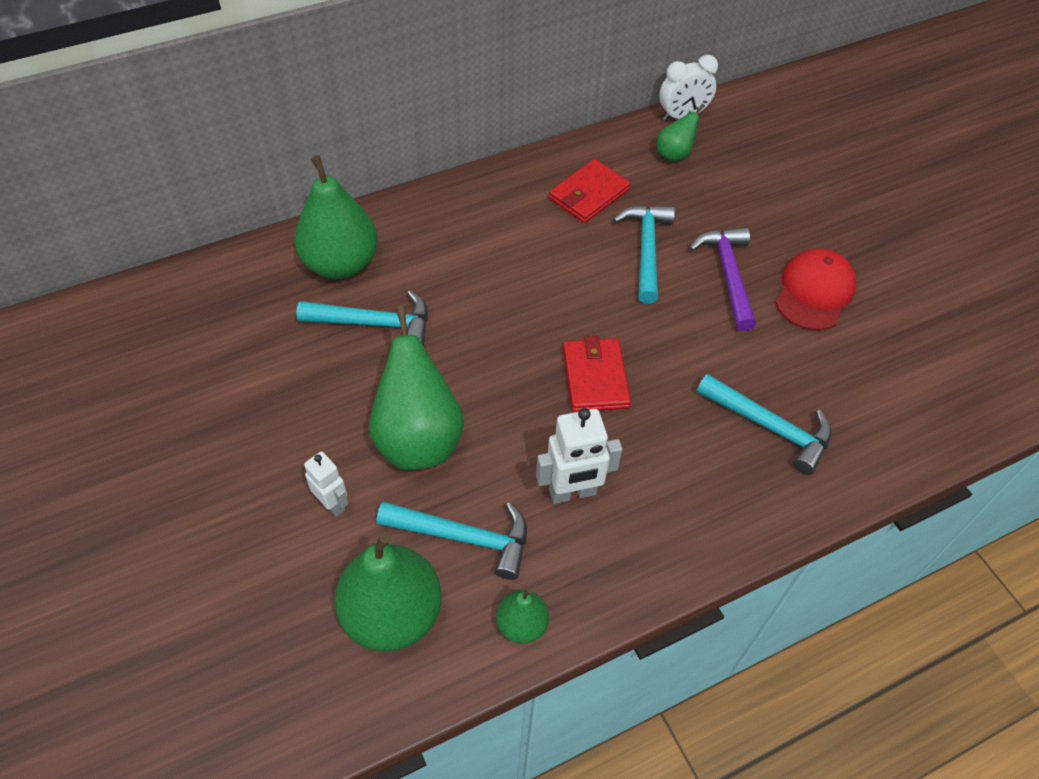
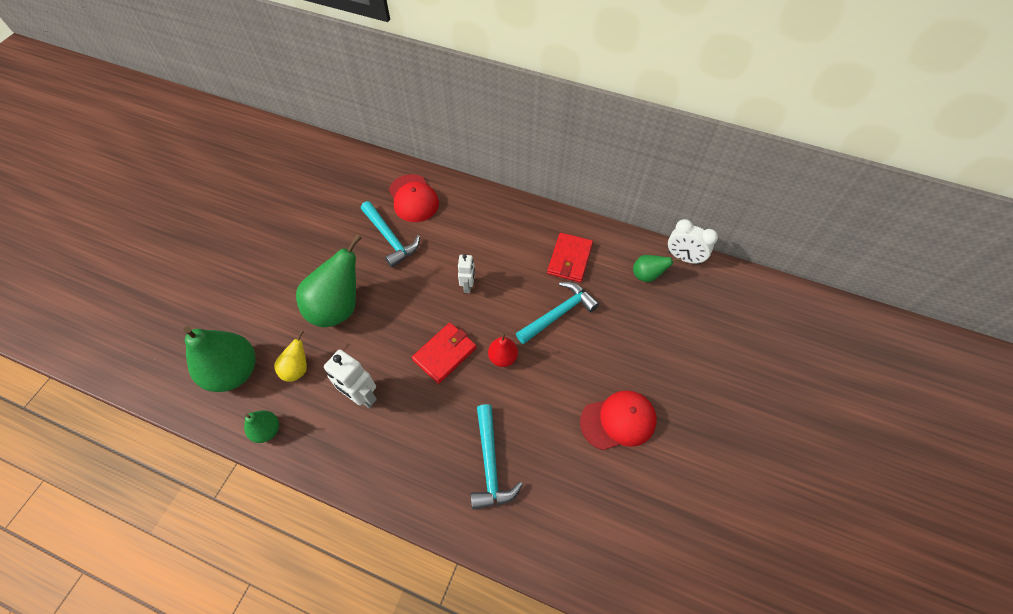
camera: 50 degrees right, 5 degrees up
green pear [294,155,378,279] -> red cap [389,174,439,222]
white robot [304,451,349,517] -> white robot moved to [458,254,475,293]
turquoise hammer [377,502,527,580] -> yellow pear [274,331,307,382]
red wallet [549,159,630,223] -> red wallet turned 75 degrees counterclockwise [547,233,593,282]
purple hammer [689,227,756,331] -> none
none -> red pear [488,332,518,367]

